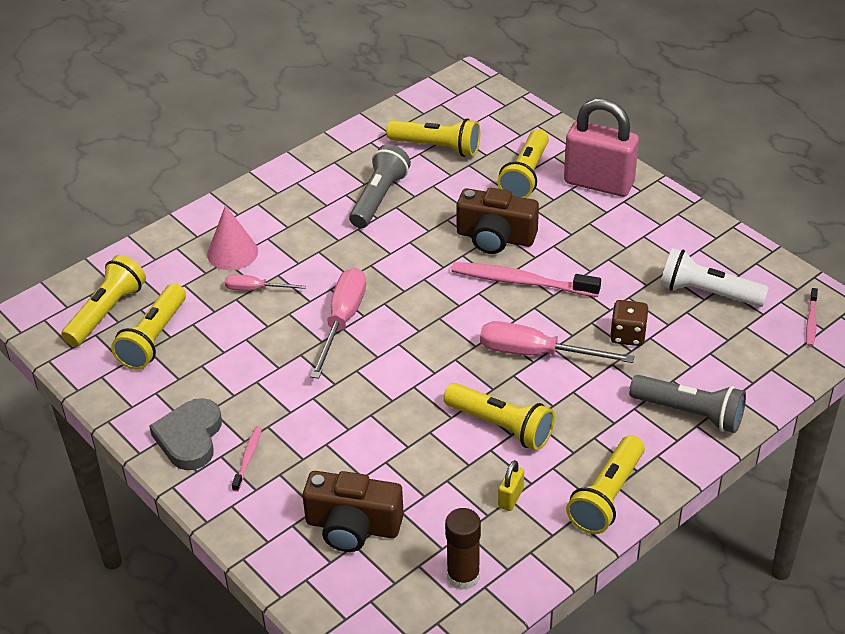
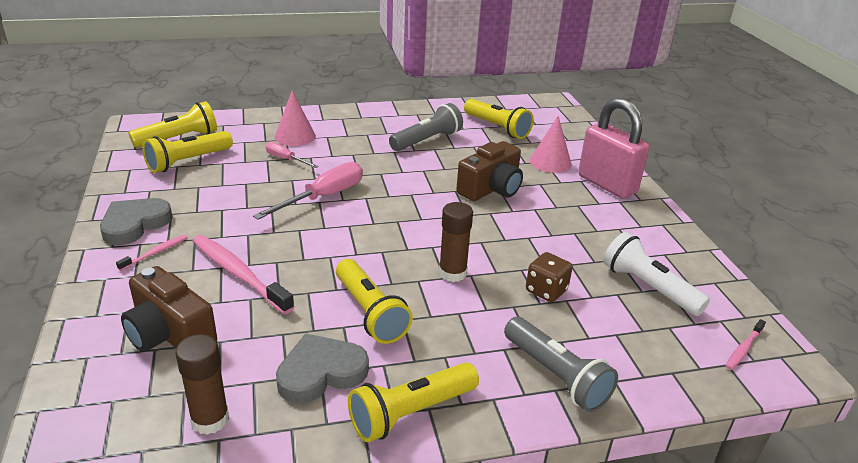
camera: 25 degrees right, 10 degrees down
pink toothbrush [451,262,601,297] -> pink toothbrush moved to [193,235,294,314]
brown camera [456,188,539,254] -> brown camera turned 90 degrees counterclockwise [456,141,523,201]
pink screwdriver [480,321,635,363] -> brown glue stick [439,202,473,282]
yellow flashlight [497,129,549,198] -> pink cone [530,116,572,173]
yellow padlock [498,460,524,511] -> grey heart [276,333,369,404]

